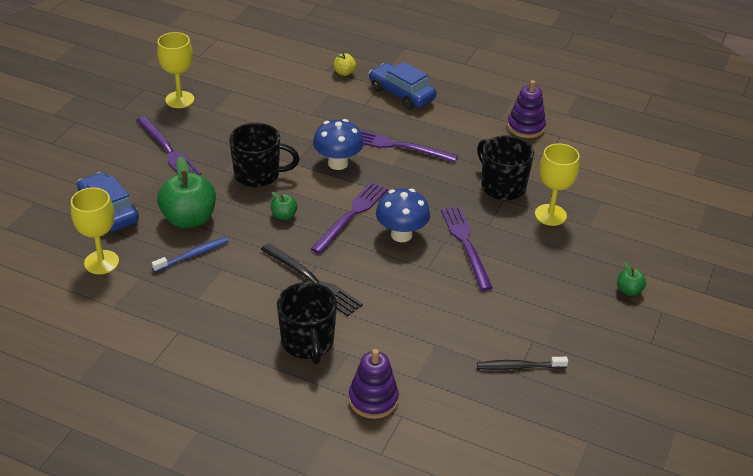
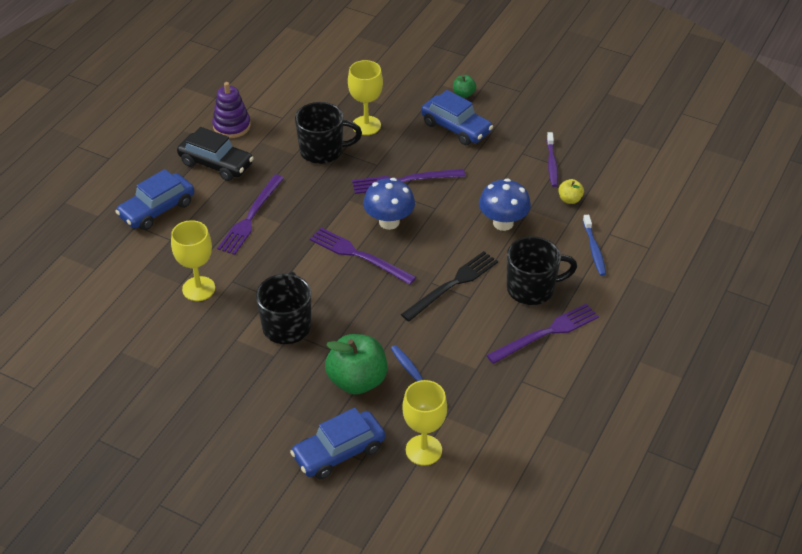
camera: 85 degrees left, 5 degrees up
purple fork [137,116,201,175] -> purple fork moved to [486,303,599,364]
yellow goblet [157,32,194,108] -> yellow goblet moved to [171,220,215,301]
green apple [270,192,297,220] -> none
blue mushroom [313,119,364,170] -> blue mushroom moved to [479,179,531,231]
yellow apple [334,53,356,76] -> yellow apple moved to [558,179,584,204]
purple stacking toy [349,349,399,419] -> blue toothbrush [583,215,606,276]
black mug [477,136,534,200] -> black mug turned 150 degrees counterclockwise [295,102,362,164]
black toothbrush [477,357,568,370] -> purple toothbrush [547,132,558,187]
none -> black car [177,127,254,181]
none -> blue car [421,90,493,145]

